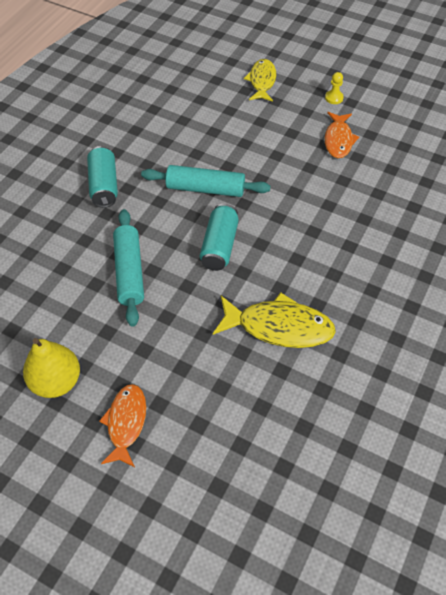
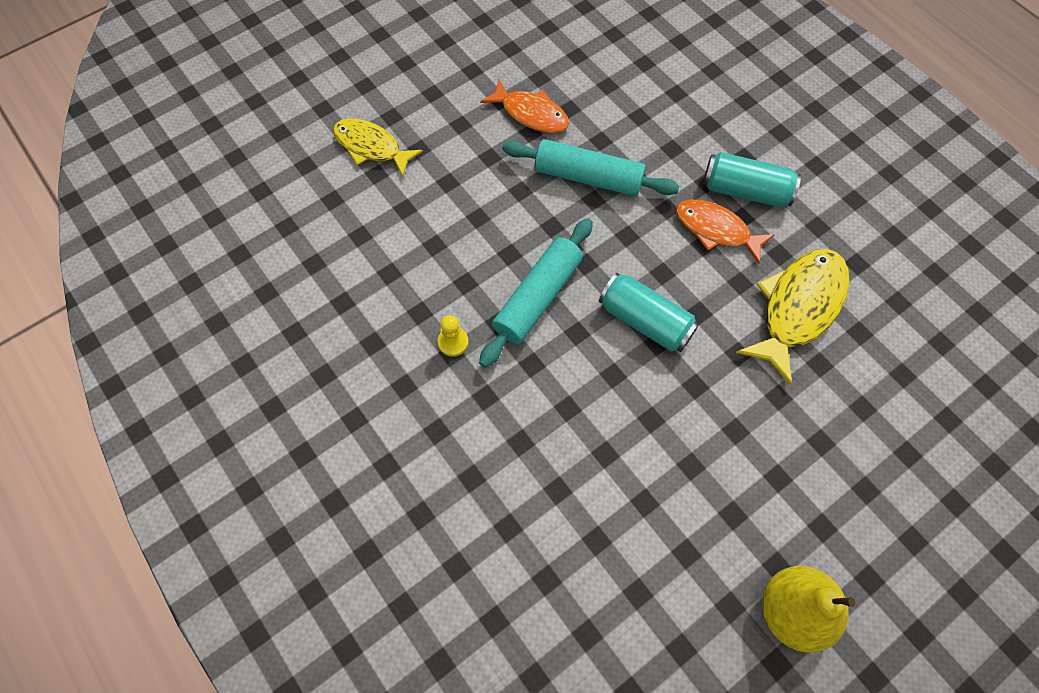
camera: 65 degrees left, 10 degrees up
turquoise can [87,146,118,208] -> turquoise can moved to [703,152,801,207]
orange fish [99,384,146,467] -> orange fish moved to [676,199,775,264]
turquoise rolling pin [113,209,144,327] -> turquoise rolling pin moved to [502,139,680,196]
yellow pawn [325,72,344,104] -> yellow pawn moved to [438,315,469,357]

